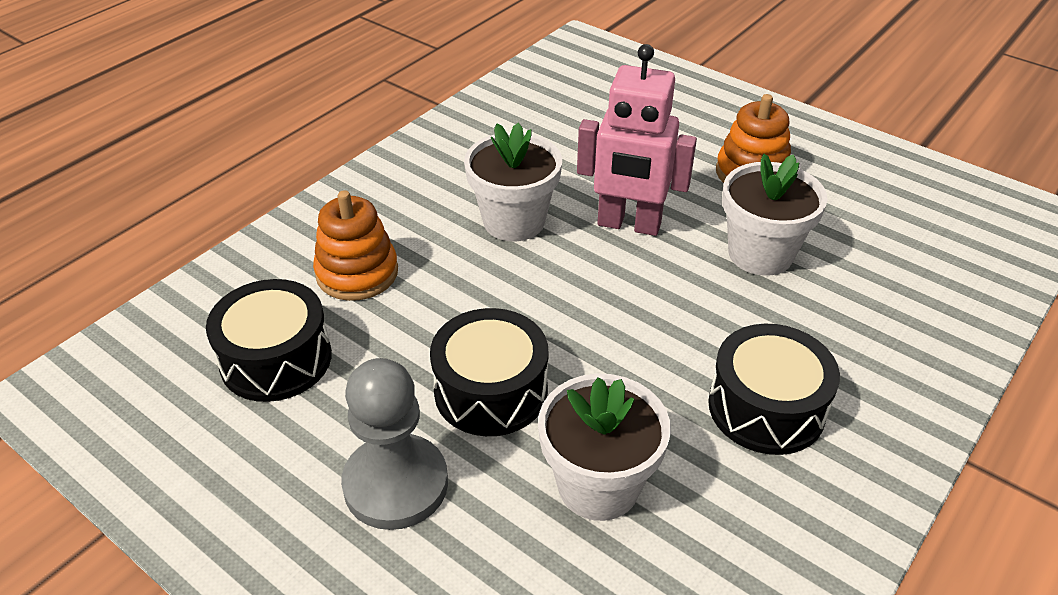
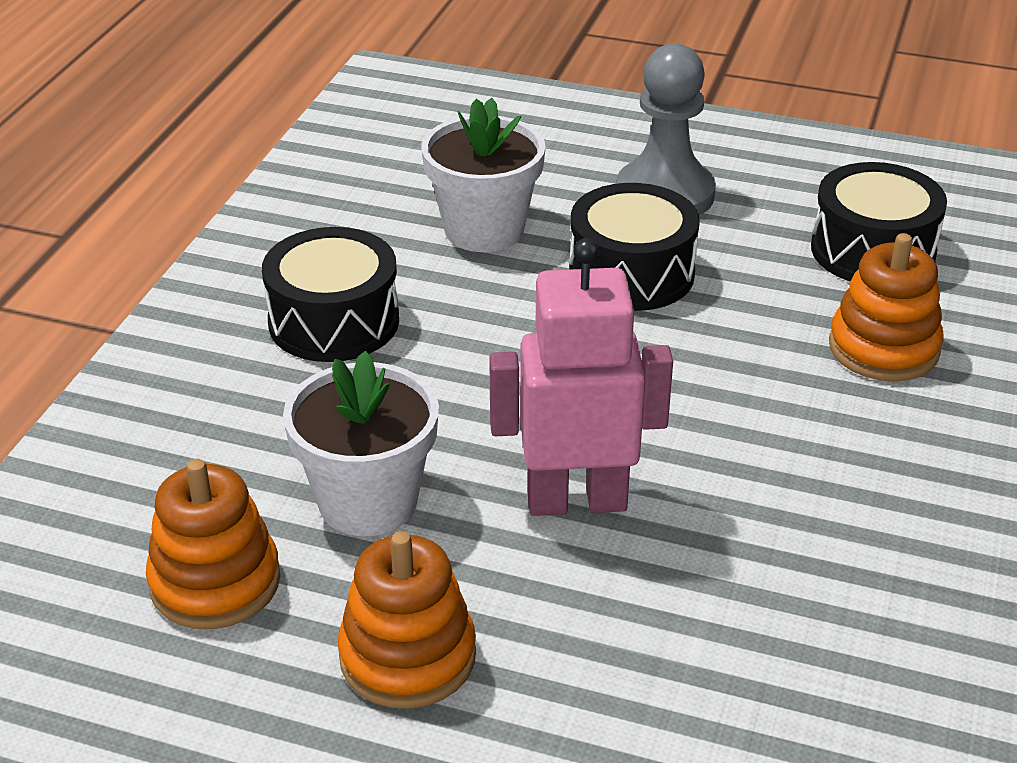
camera: 160 degrees right, 5 degrees down
white flower pot [464,123,562,241] -> none
none -> orange stacking toy [146,459,281,629]

